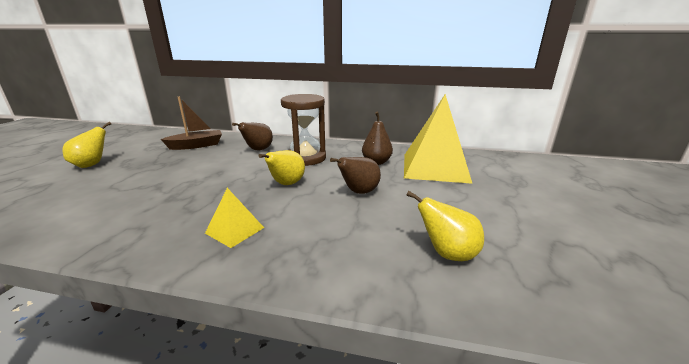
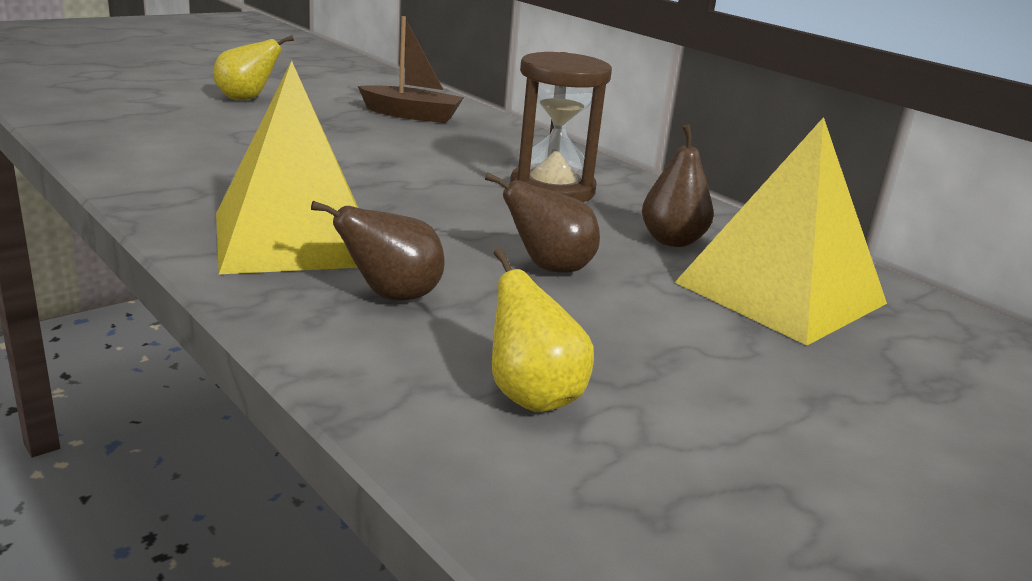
camera: 35 degrees right, 0 degrees up
yellow pyramid [205,188,264,248] -> yellow pyramid [216,61,358,274], size x2.16
brown pear [232,122,273,150] -> brown pear moved to [311,201,445,301]
yellow pear [259,150,305,185] -> none

